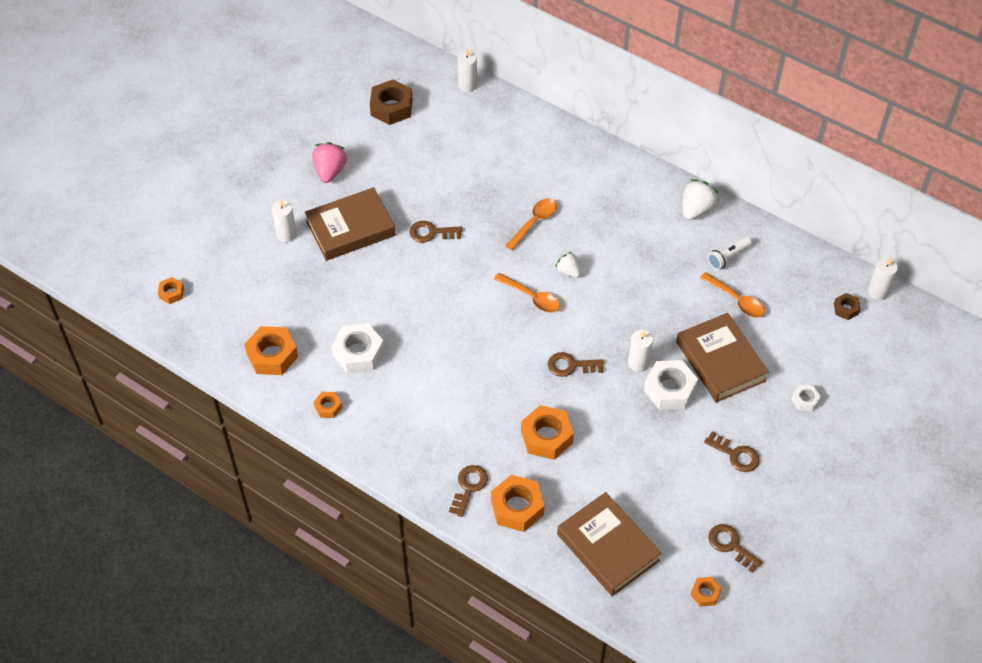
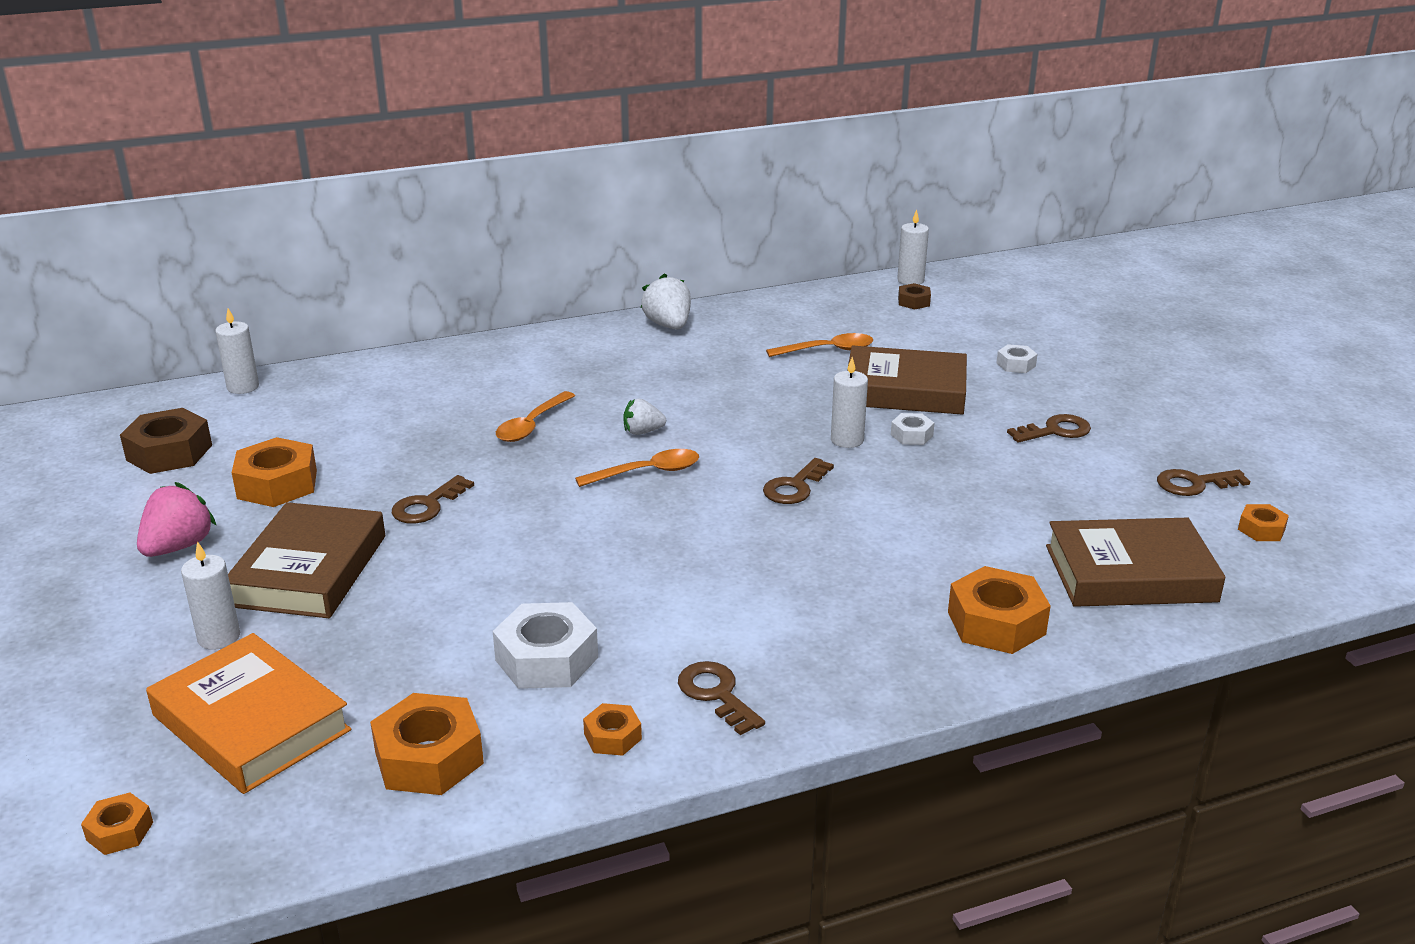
camera: 55 degrees left, 25 degrees down
pink strawberry [312,142,347,183] -> pink strawberry turned 75 degrees clockwise [137,482,217,557]
brown key [449,465,488,517] -> brown key moved to [678,661,765,735]
orange spoon [505,198,557,250] -> orange spoon turned 135 degrees counterclockwise [496,391,575,442]
orange nut [521,405,574,460] -> orange nut moved to [231,437,317,507]
white nut [644,360,698,410] -> white nut [891,413,934,445], size x0.53
white flashlight [708,237,752,270] -> none
none -> orange book [146,633,351,794]

